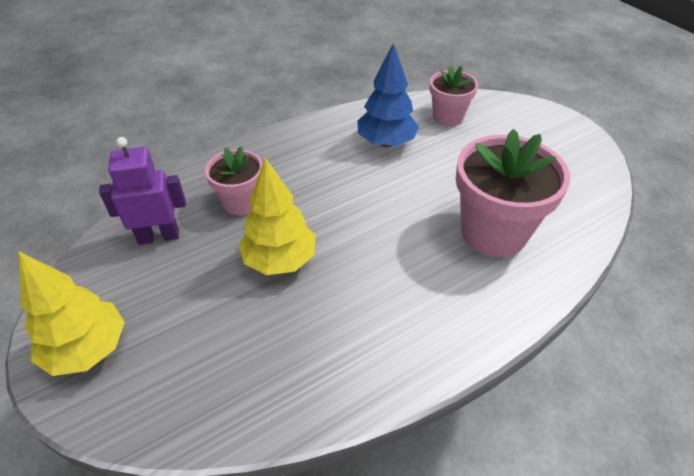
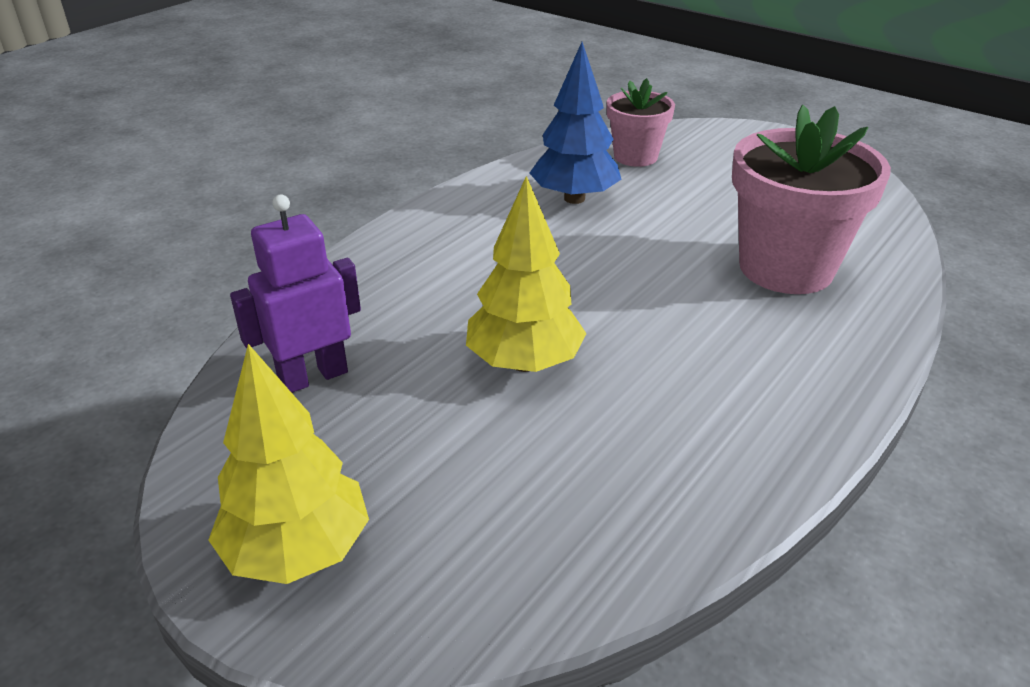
camera: 20 degrees left, 10 degrees down
pink flower pot [205,146,263,215] -> none

